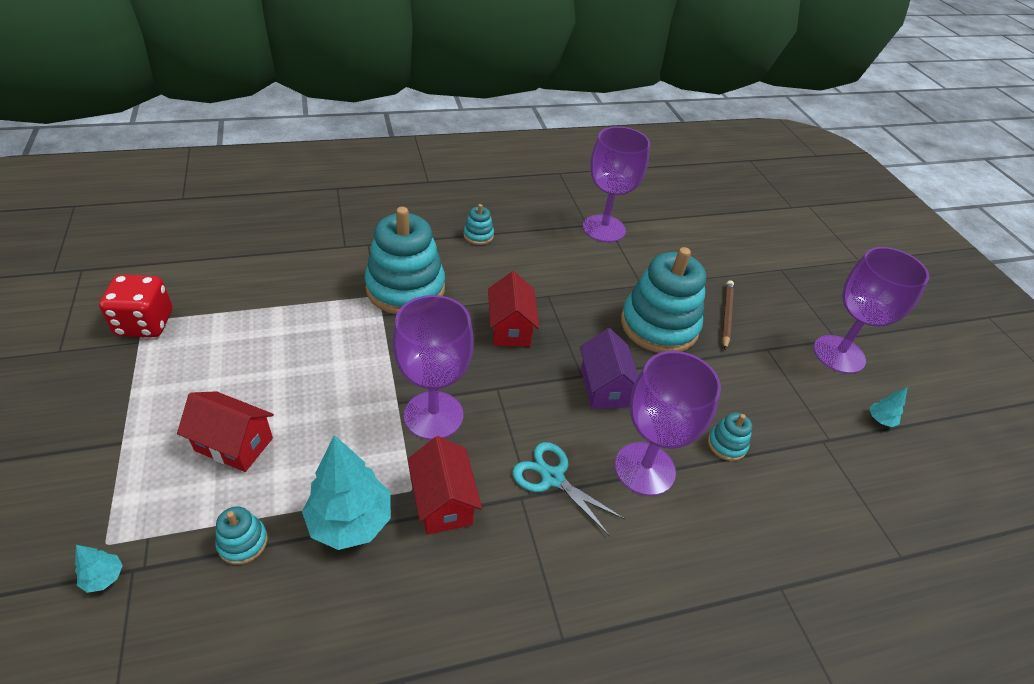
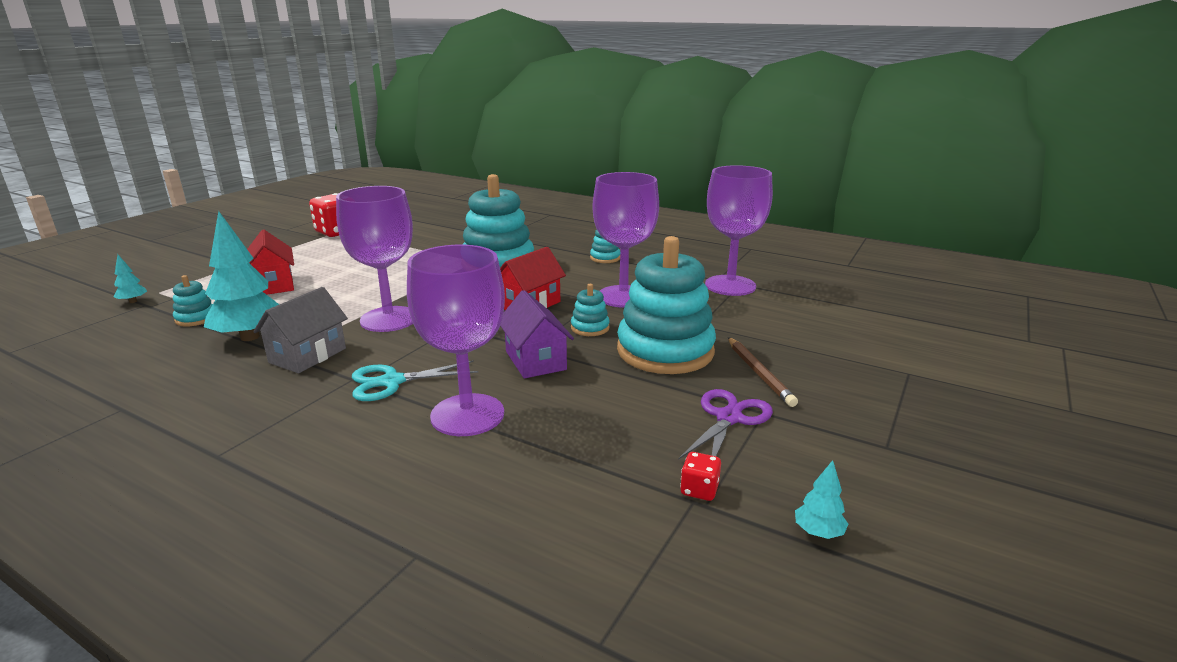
camera: 50 degrees right, 20 degrees down
red house [408,436,482,535] -> grey house [253,287,348,373]
turquoise scissors [512,442,625,536] -> turquoise scissors turned 105 degrees counterclockwise [352,360,478,401]
purple house [580,328,638,409] -> purple house turned 60 degrees counterclockwise [500,290,574,379]
turquoise stacking toy [708,412,752,461] -> turquoise stacking toy moved to [571,284,610,336]
brown pencil [722,280,734,350] -> brown pencil turned 105 degrees clockwise [728,337,798,407]
purple goblet [813,247,929,374] -> purple goblet moved to [593,172,659,308]
none -> purple scissors [678,389,773,460]
none -> red dice [680,452,721,501]

